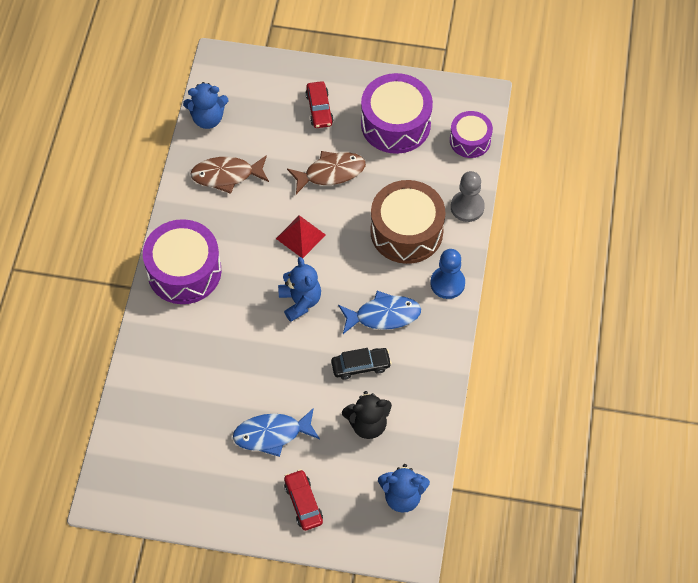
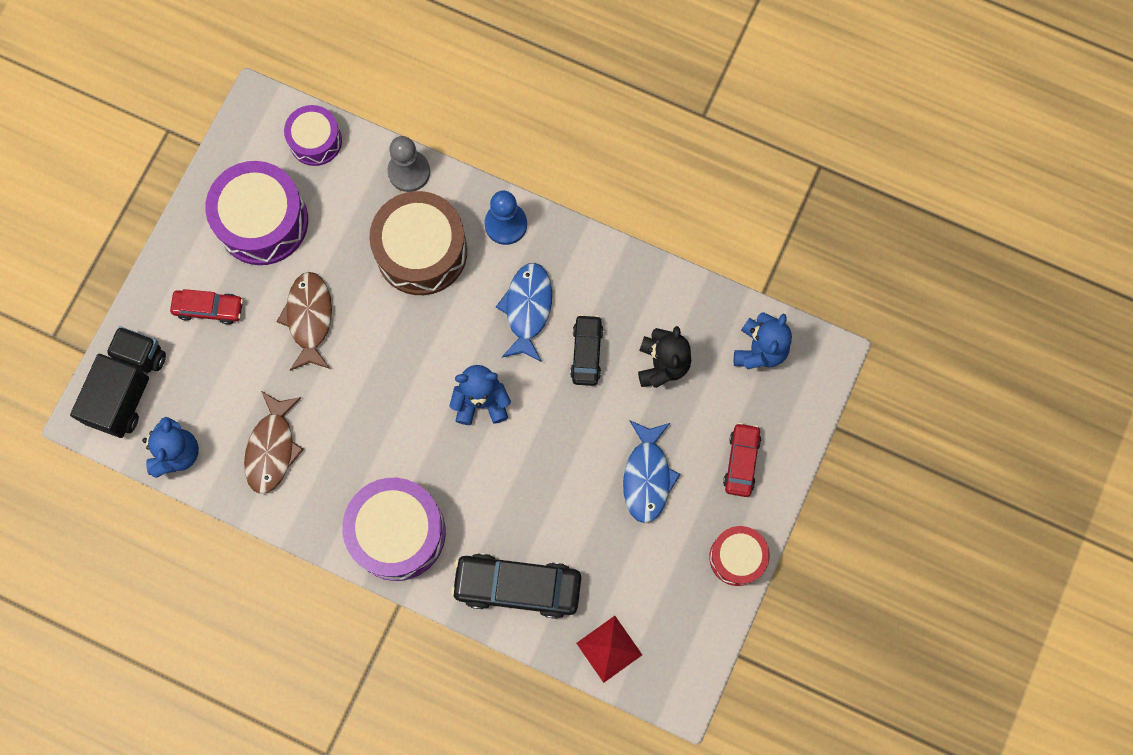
camera: 75 degrees left, 15 degrees up
red pyramid [276,215,326,258] -> red pyramid moved to [576,616,642,683]
red car [284,469,323,531] -> red car turned 105 degrees clockwise [723,423,761,497]
none -> black truck [70,326,166,438]
none -> black car [451,553,581,619]
none -> red drum [709,526,770,586]

